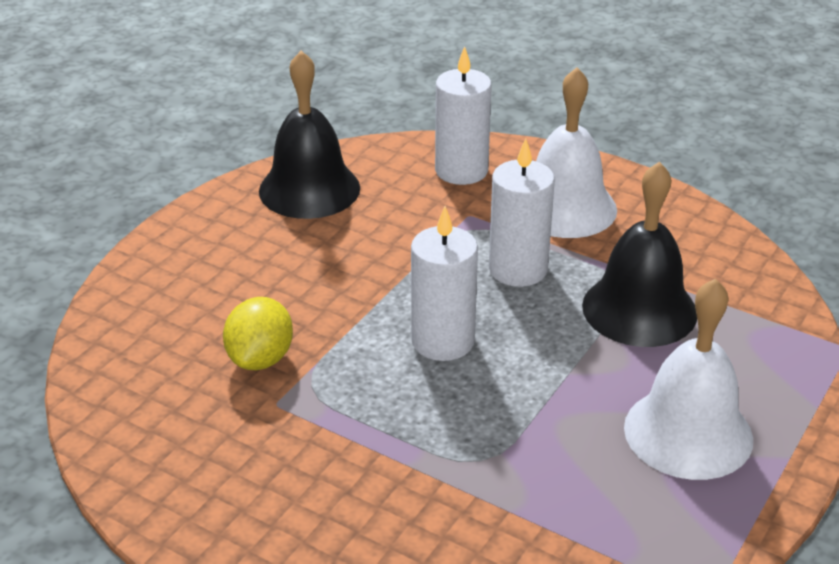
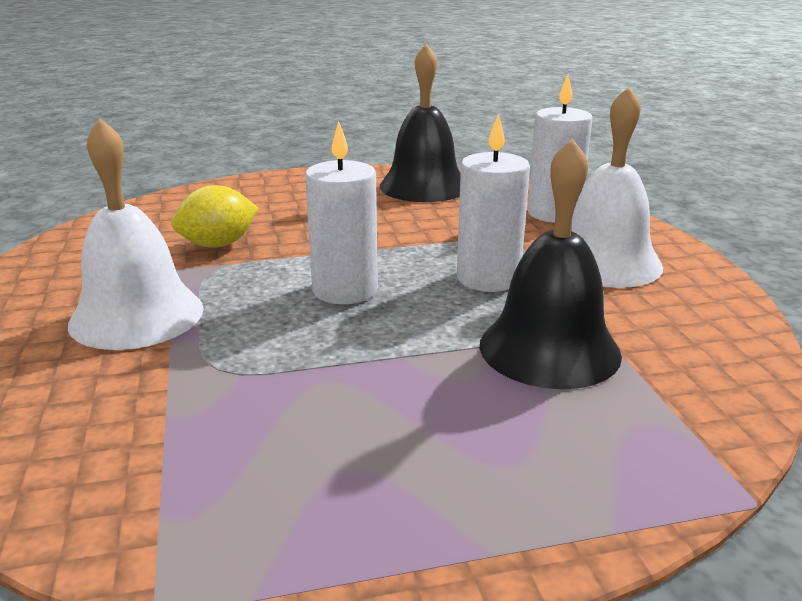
camera: 45 degrees right, 10 degrees down
white bell [624,278,753,480] -> white bell moved to [68,118,203,350]

